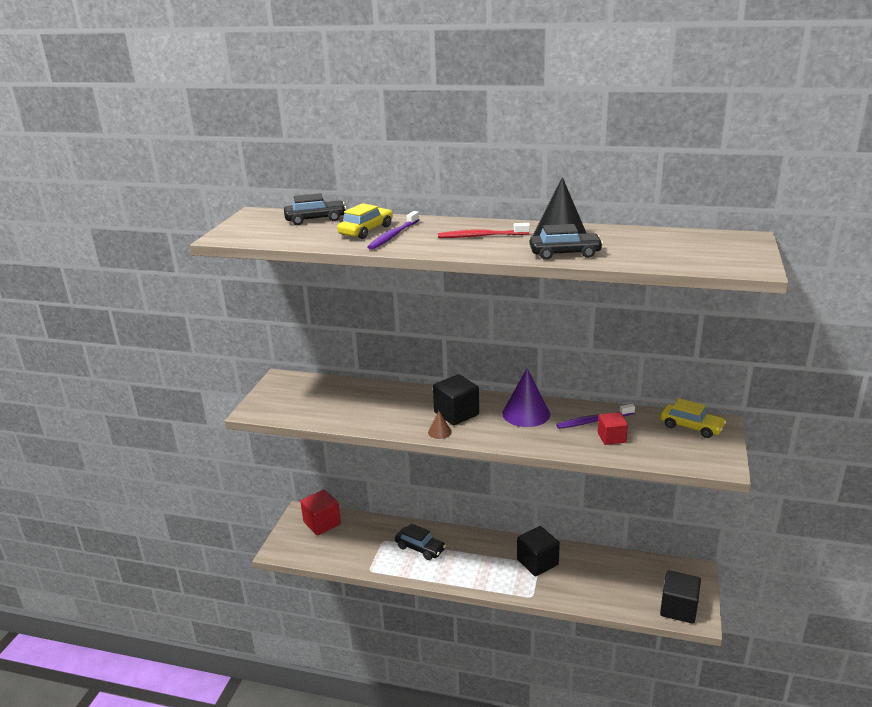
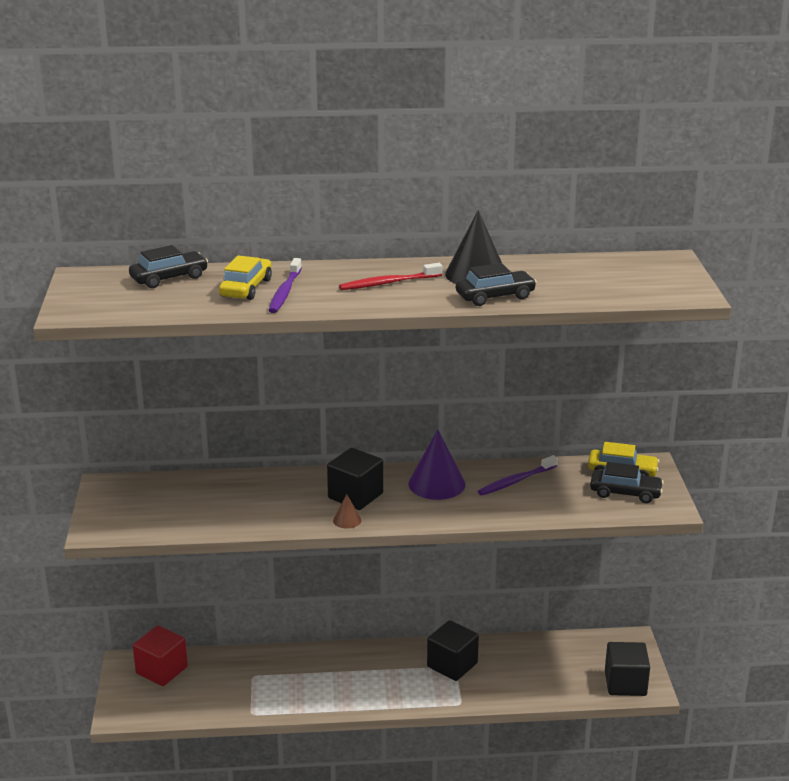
camera: 20 degrees left, 0 degrees up
black car [395,524,446,560] -> black car moved to [590,462,664,503]
red cube [598,412,628,445] -> none

